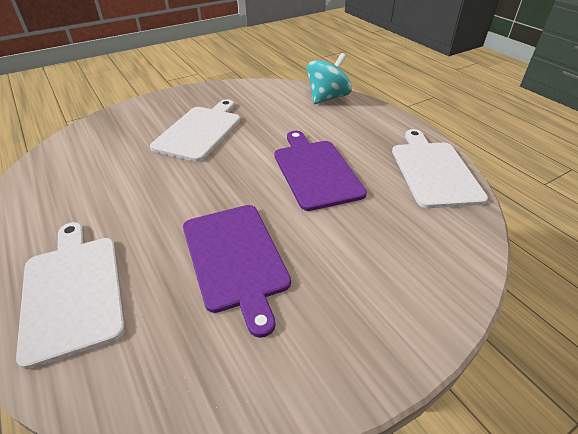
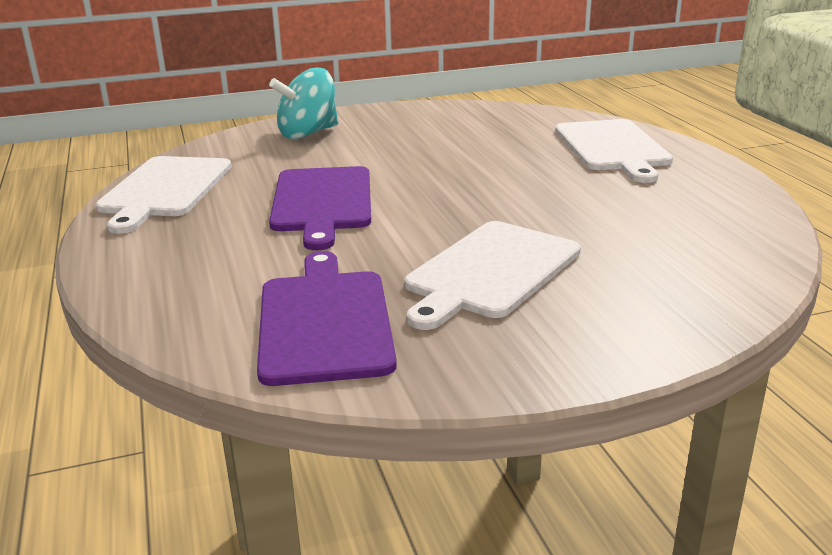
camera: 165 degrees left, 15 degrees down
purple cutting board [183,205,291,338] -> purple cutting board moved to [257,251,397,386]
turquoise spinning top [307,53,352,104] -> turquoise spinning top moved to [269,68,338,139]

